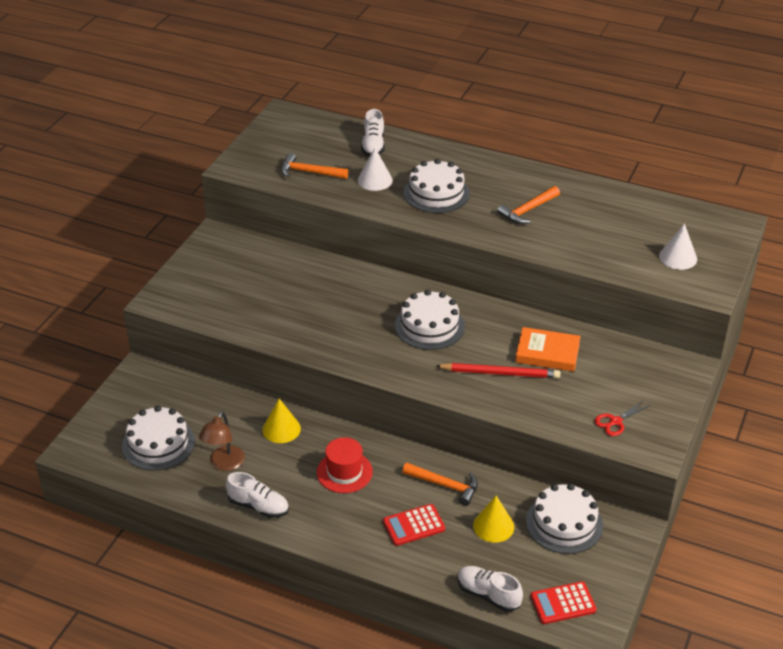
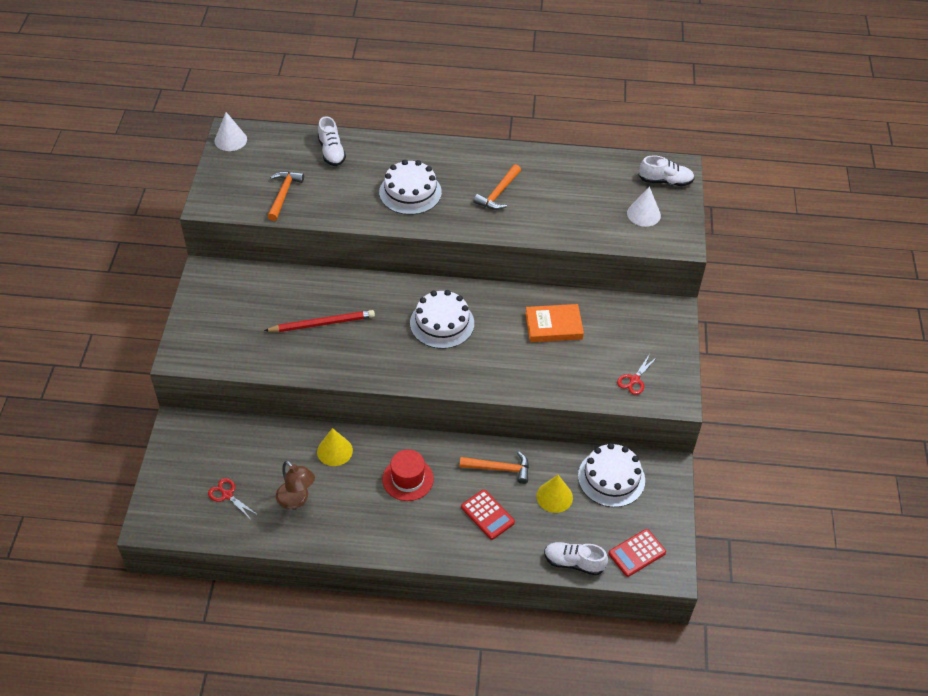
camera: 20 degrees left, 10 degrees up
white cake [122,406,195,471] -> red scissors [208,478,258,520]
brown lamp [199,411,245,471] -> brown lamp turned 45 degrees counterclockwise [276,461,315,509]
white shoe [226,472,289,518] -> white shoe moved to [639,156,694,186]
orange hammer [281,153,348,179] -> orange hammer turned 105 degrees clockwise [267,171,304,221]
white cone [358,147,393,191] -> white cone moved to [215,112,247,151]
red calculator [383,504,445,546] -> red calculator turned 90 degrees counterclockwise [461,489,515,540]
red pencil [436,363,560,378] -> red pencil moved to [264,310,375,332]

